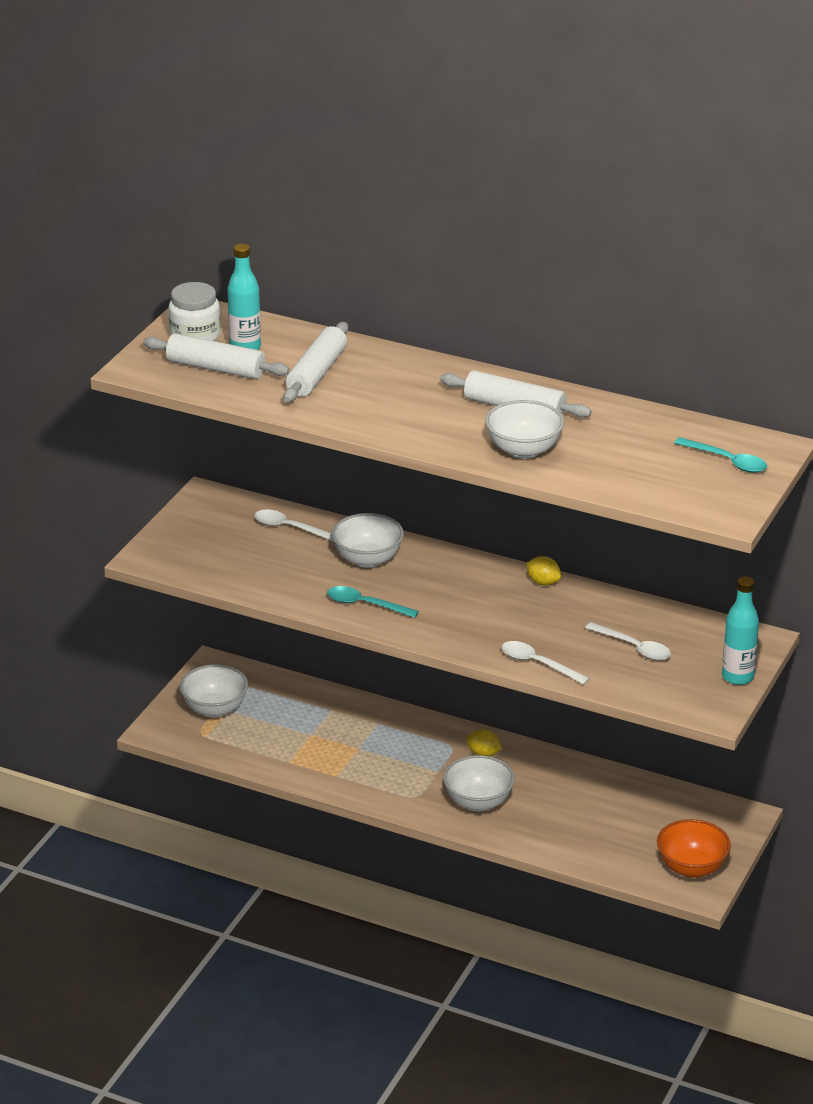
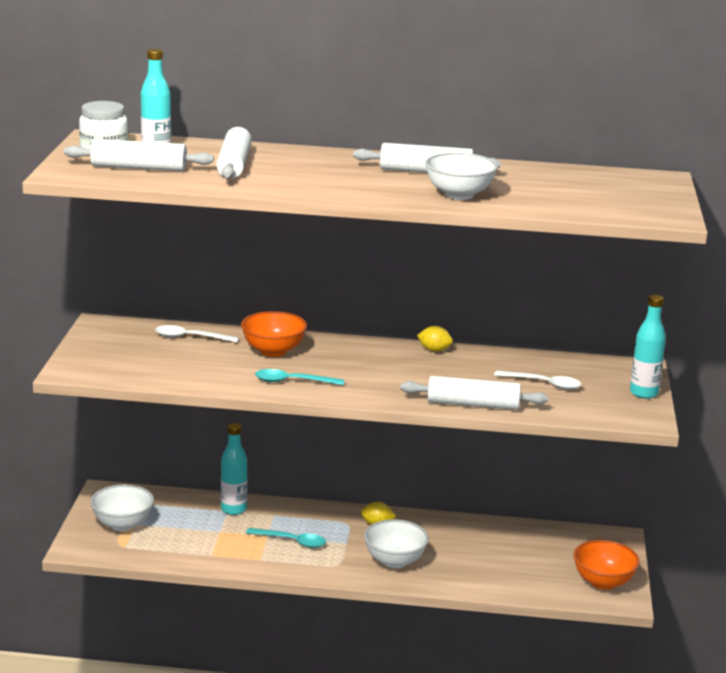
camera: 20 degrees left, 10 degrees down
white bowl [332,513,404,568] -> orange bowl [241,311,307,357]
white spoon [502,641,590,685] -> white rolling pin [401,376,548,410]
turquoise spoon [674,437,767,473] -> turquoise spoon moved to [246,528,326,548]
none -> turquoise bottle [221,423,247,515]

